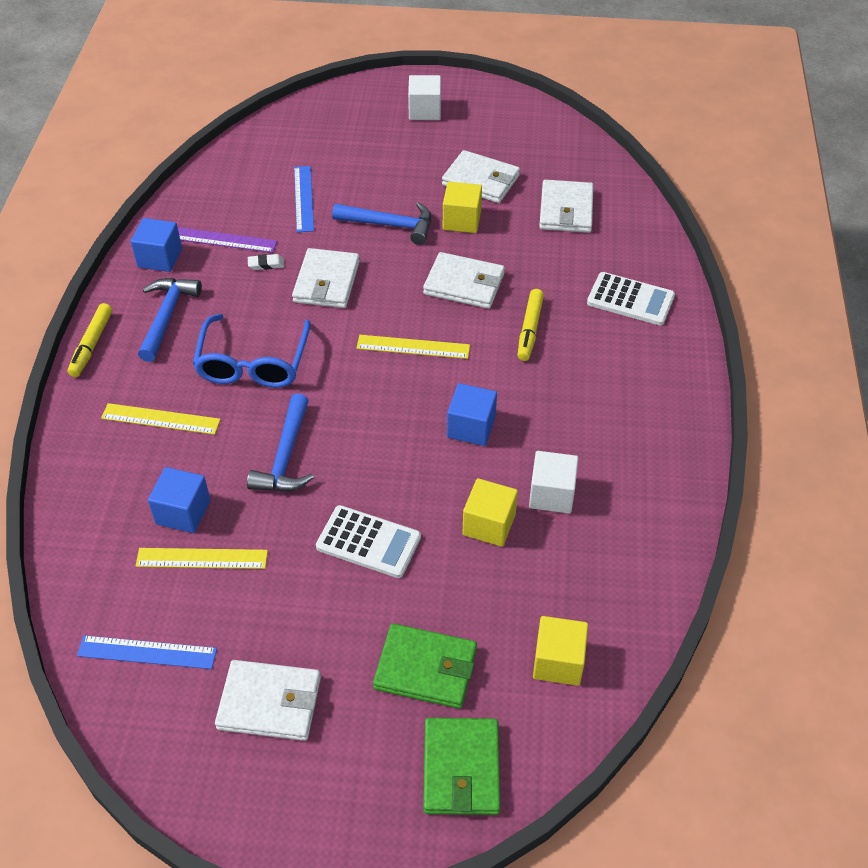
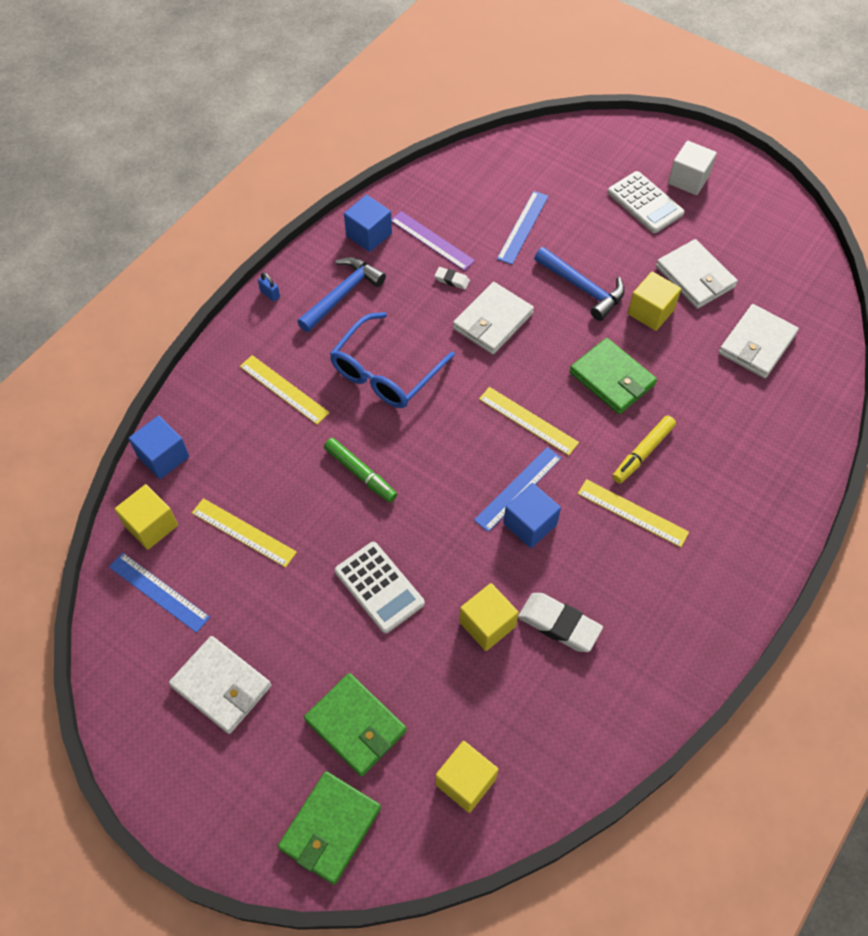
camera: 30 degrees right, 10 degrees up
yellow marker [67,303,112,377] -> blue padlock [258,272,280,301]
blue cube [148,467,210,533] -> blue cube moved to [129,416,189,479]
blue hammer [247,394,314,492] -> green marker [324,438,397,503]
white wallet [423,252,505,309] -> green wallet [570,338,657,414]
white cube [529,451,578,514] -> white eraser [518,593,603,652]
white calculator [587,272,675,325] -> white calculator moved to [608,171,684,233]
none -> yellow cube [115,484,178,550]
none -> blue ruler [474,447,562,532]
none -> yellow ruler [578,479,689,547]

